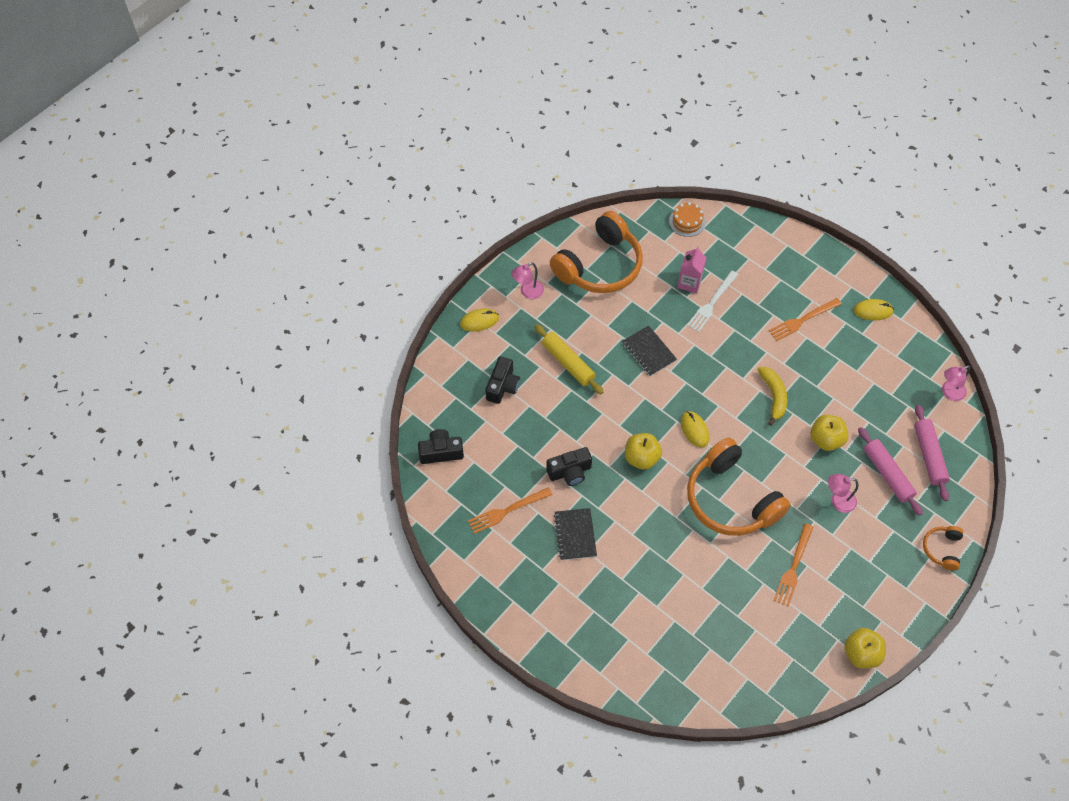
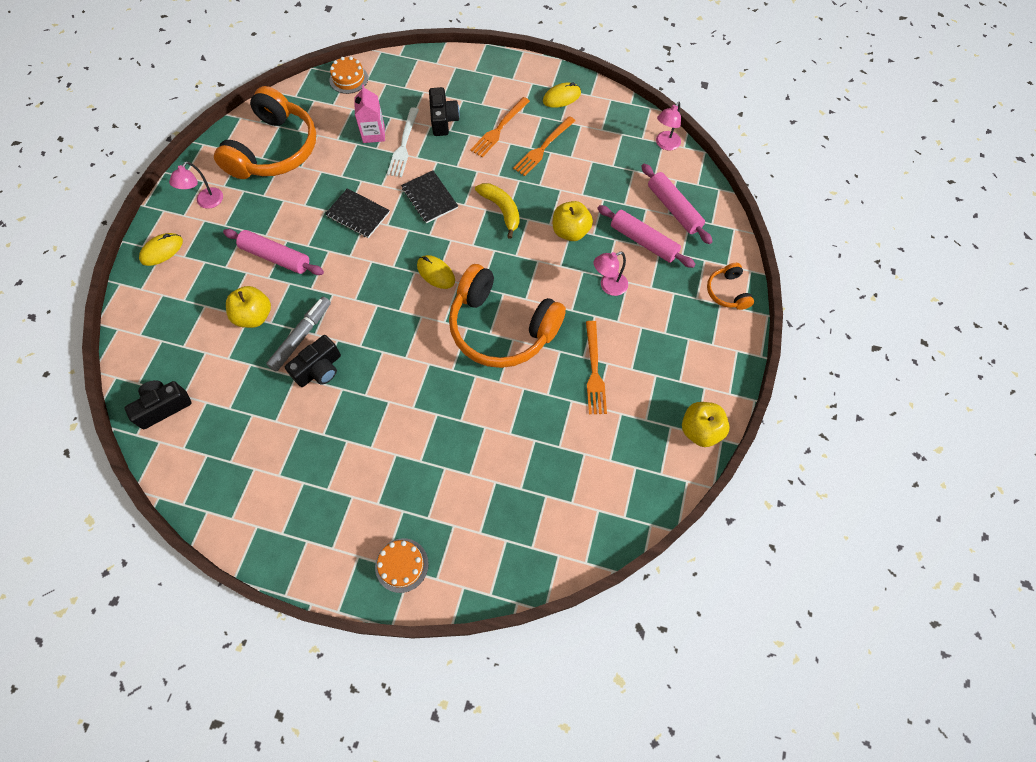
camera: 25 degrees left, 5 degrees up
orange fork [468,487,553,534] -> orange fork moved to [513,116,575,176]
black camera [485,356,520,404] -> black camera moved to [429,87,460,136]
yellow rolling pin [534,324,603,394] -> pink rolling pin [223,229,324,275]
black notebook [554,508,597,560] -> black notebook moved to [401,170,458,223]
yellow apple [625,433,662,470] -> yellow apple moved to [226,286,271,328]
none -> grey marker [266,297,331,372]
none -> orange cake [375,538,429,593]

